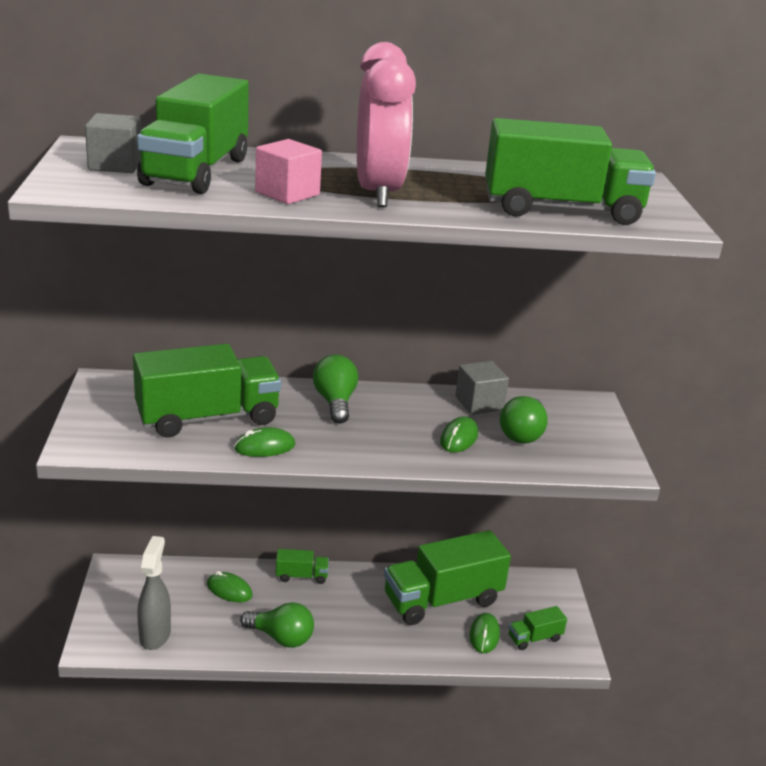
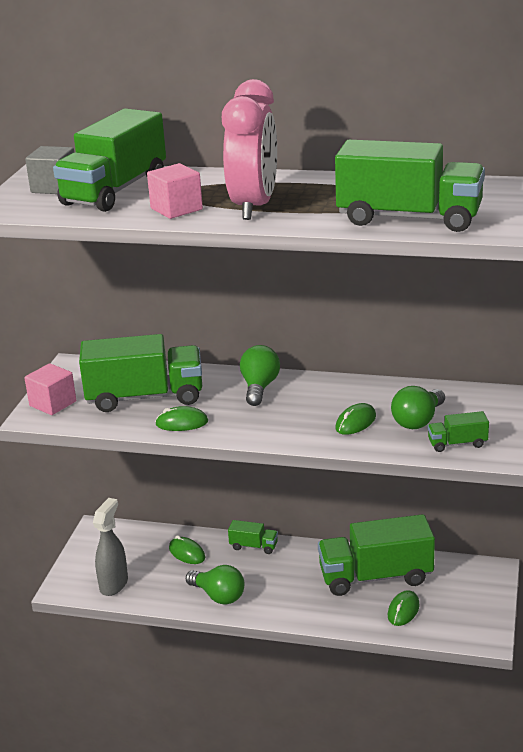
camera: 20 degrees right, 0 degrees up
grey cube [455,361,509,415] -> none
green truck [509,606,567,650] -> green truck moved to [428,411,489,452]
none -> pink cube [25,363,76,415]

